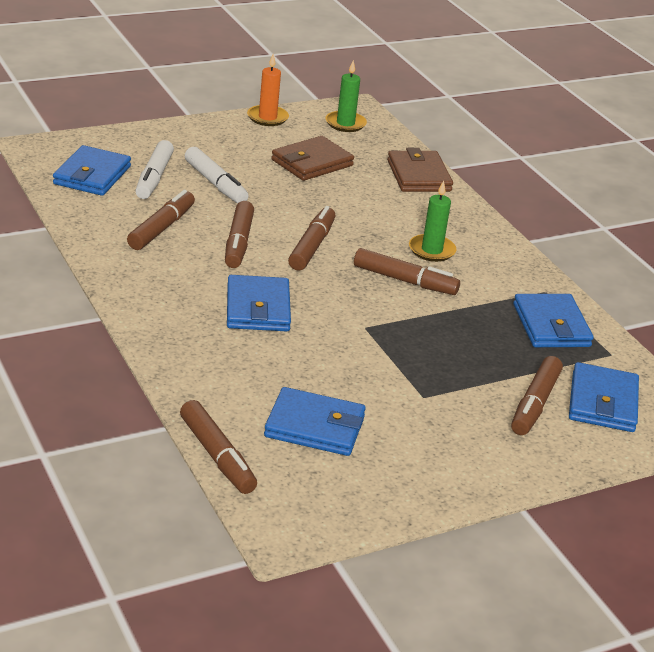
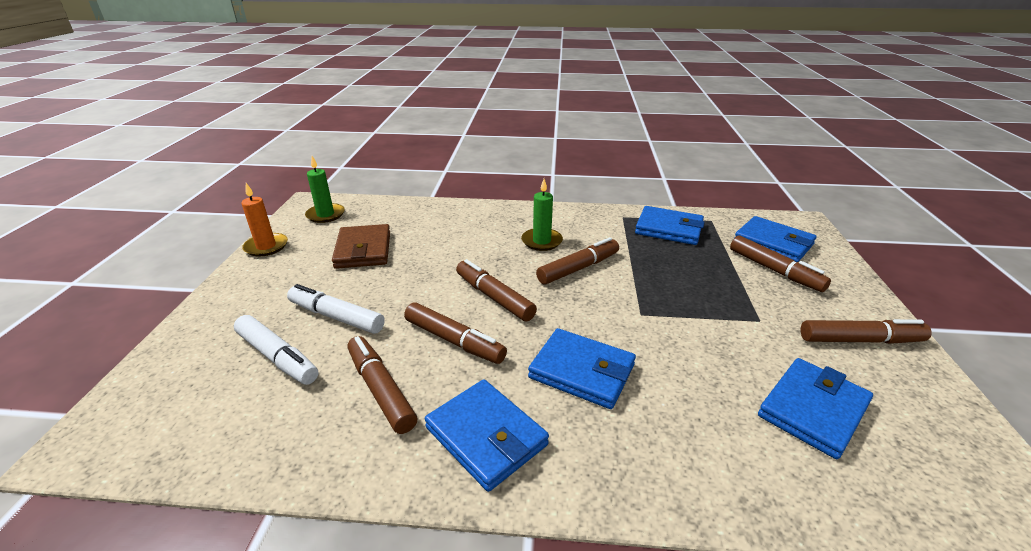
camera: 55 degrees left, 0 degrees up
blue wallet [53,145,131,196] -> blue wallet moved to [425,379,549,492]
brown marker [180,400,257,494] -> brown marker moved to [801,319,932,344]
white marker [185,147,248,203] -> white marker turned 150 degrees counterclockwise [287,284,385,334]
brown wallet [387,148,453,192] -> none

